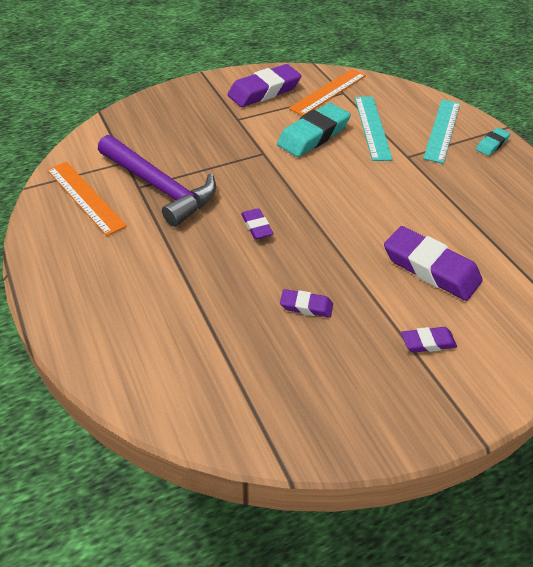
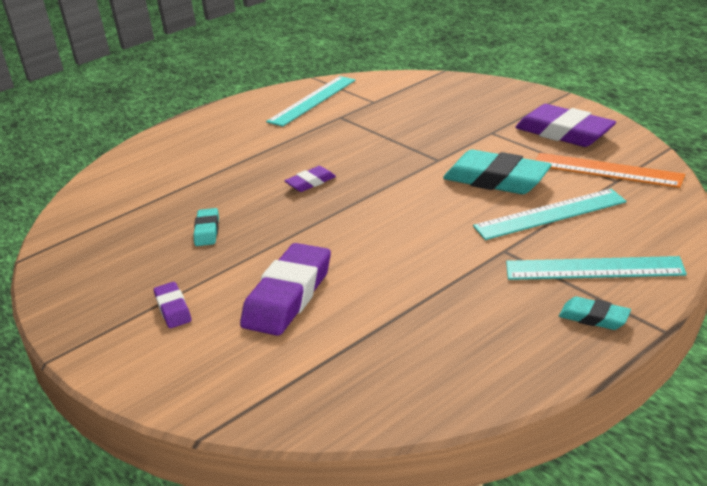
camera: 80 degrees right, 15 degrees down
orange ruler [47,162,127,236] -> turquoise ruler [266,76,356,127]
purple hammer [98,135,216,227] -> none
purple eraser [280,289,333,318] -> turquoise eraser [193,208,219,246]

